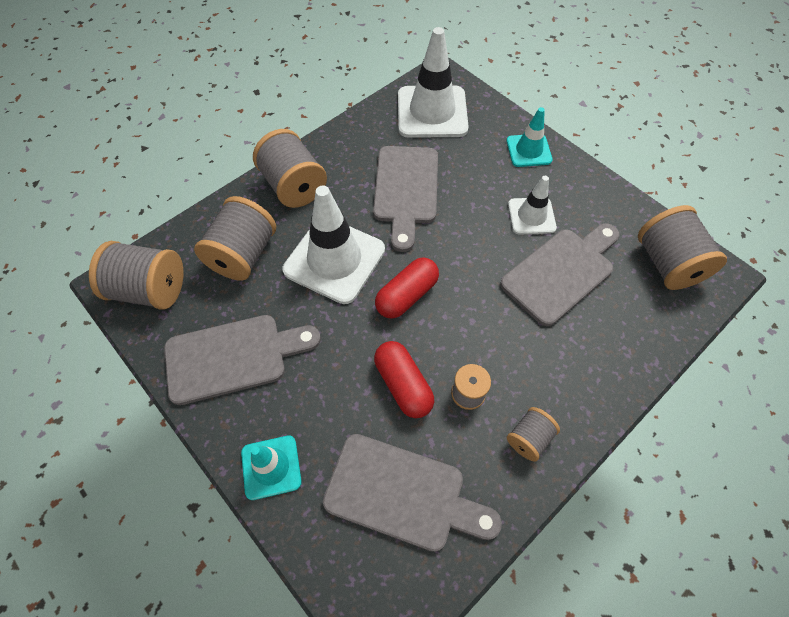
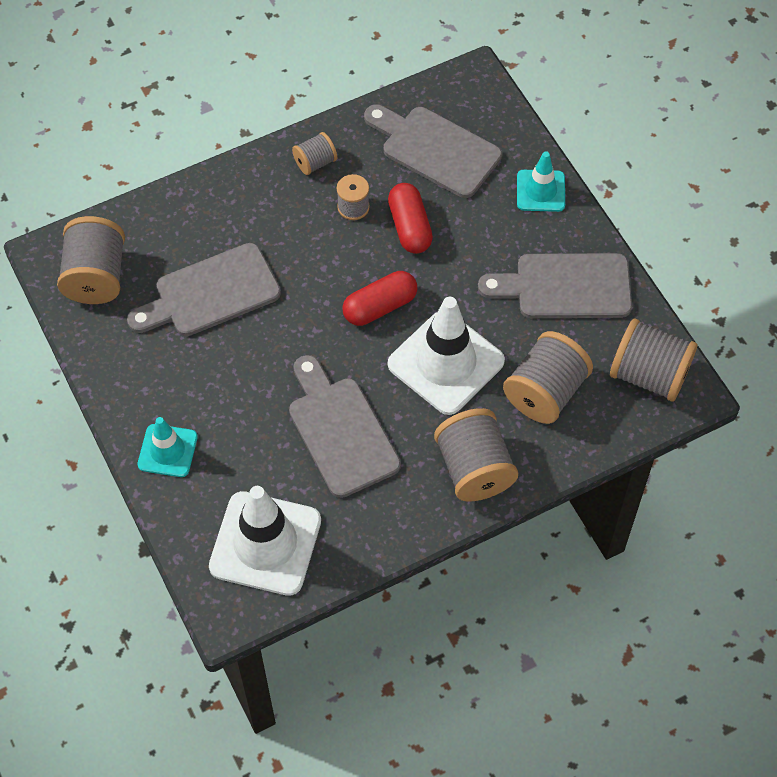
camera: 165 degrees left, 0 degrees up
grey cutting board [373,146,438,252] -> grey cutting board turned 45 degrees counterclockwise [289,355,401,498]
white traffic cone [508,176,557,235] -> none

